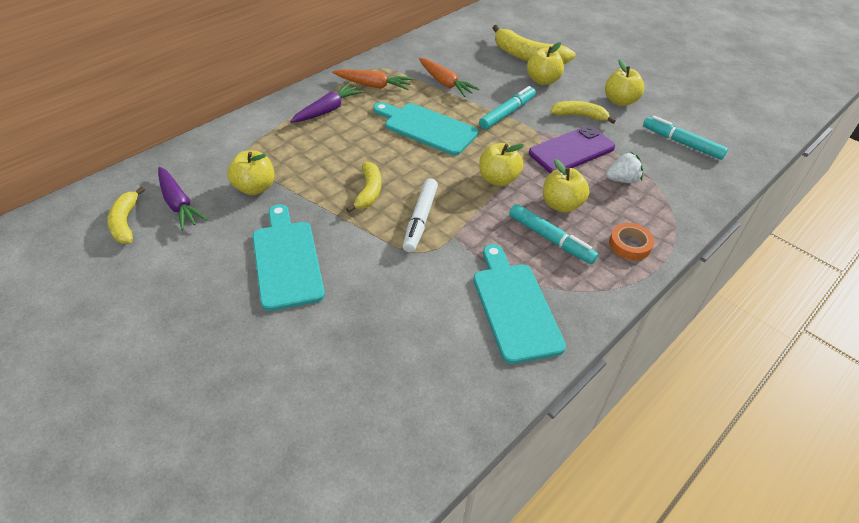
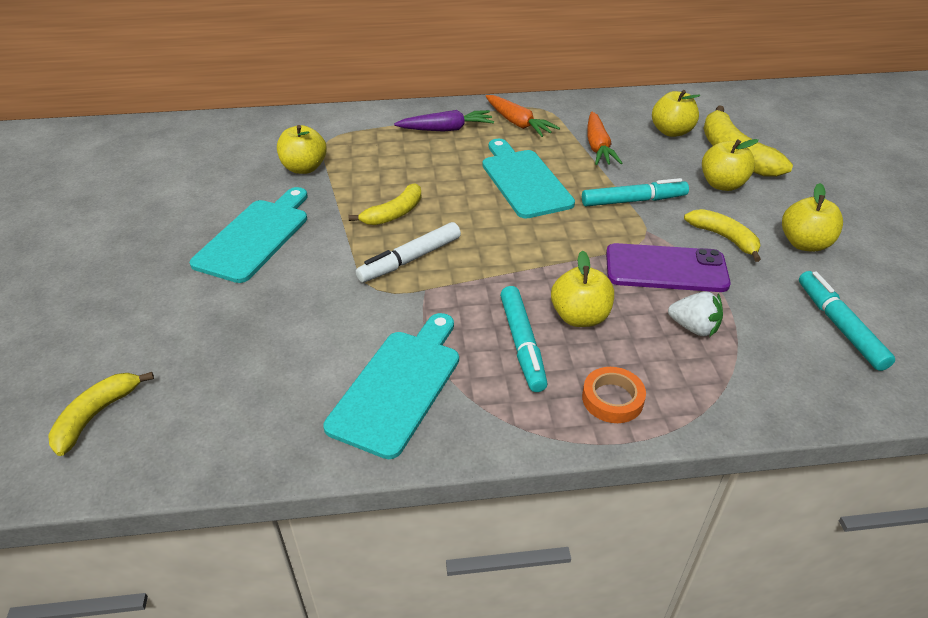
camera: 40 degrees right, 5 degrees down
yellow banana [108,187,145,244] -> yellow banana moved to [48,372,154,456]
purple carrot [158,167,208,230] -> none
yellow apple [479,143,524,186] -> yellow apple moved to [652,90,700,137]

